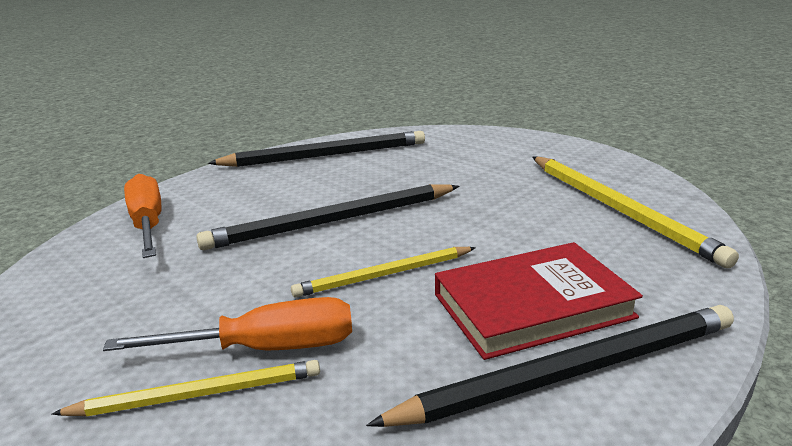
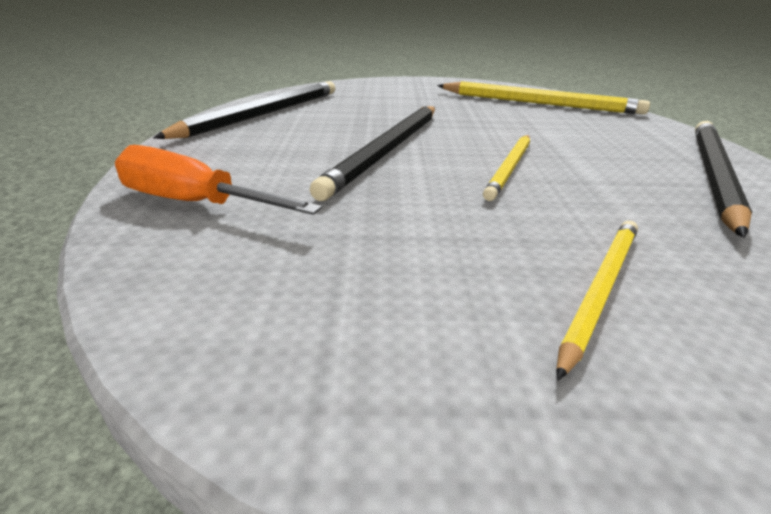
camera: 45 degrees left, 5 degrees up
orange screwdriver [103,297,352,351] -> none
red book [435,242,643,360] -> none

